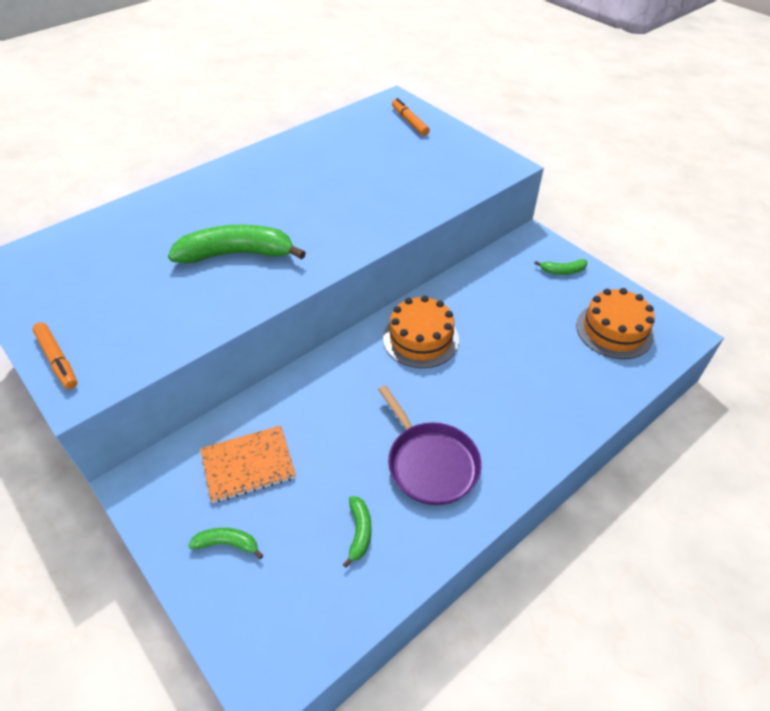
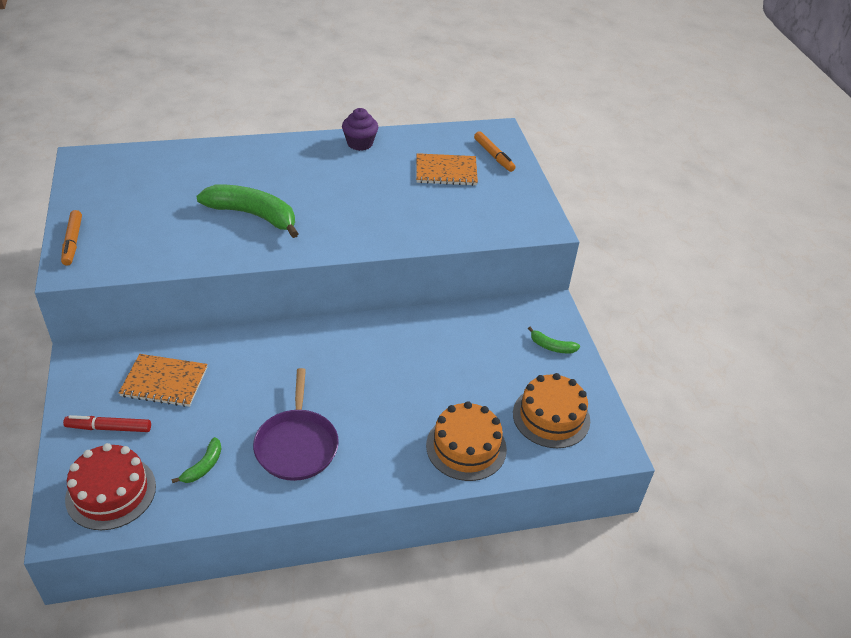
camera: 25 degrees right, 5 degrees down
green banana [188,528,263,559] -> red marker [63,415,151,432]
orange cake [383,295,459,368] -> orange cake moved to [426,401,507,481]
orange marker [392,98,430,136] -> orange marker turned 150 degrees clockwise [474,131,516,172]
none -> red cake [65,443,156,530]
none -> purple cupcake [342,108,378,151]
none -> orange notebook [416,153,478,186]

